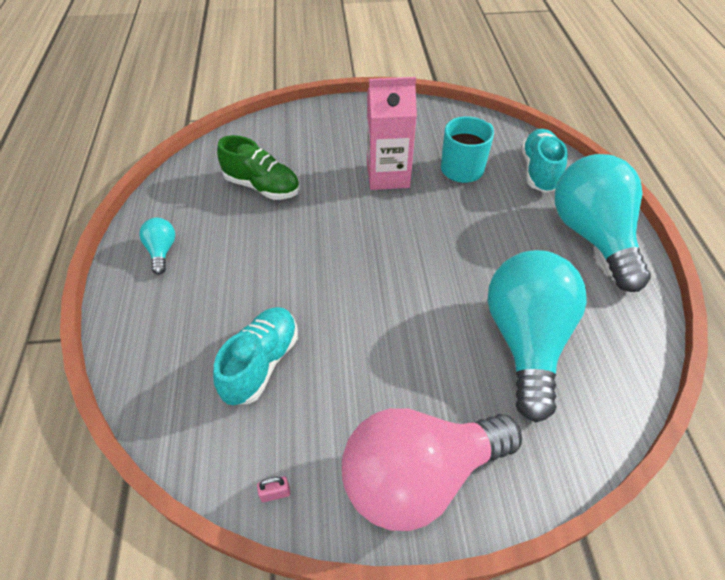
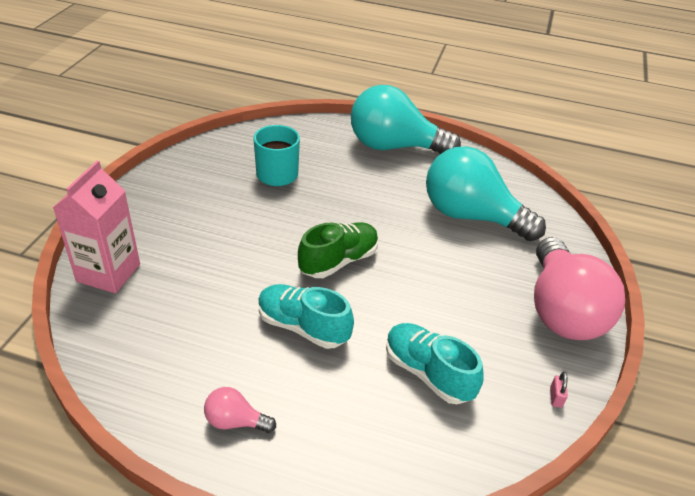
camera: 70 degrees left, 10 degrees down
turquoise light bulb [139,218,175,275] -> pink light bulb [204,387,276,433]
green shoe [217,135,300,200] -> green shoe moved to [298,222,379,278]
pink carton [367,77,417,190] -> pink carton moved to [53,161,140,293]
turquoise shoe [521,129,568,193] -> turquoise shoe moved to [258,284,354,349]

